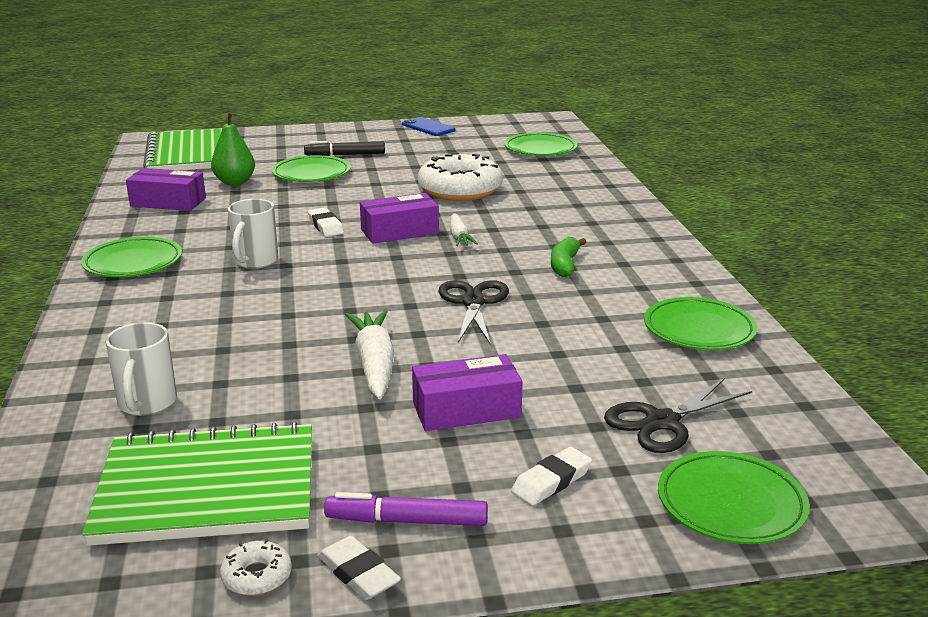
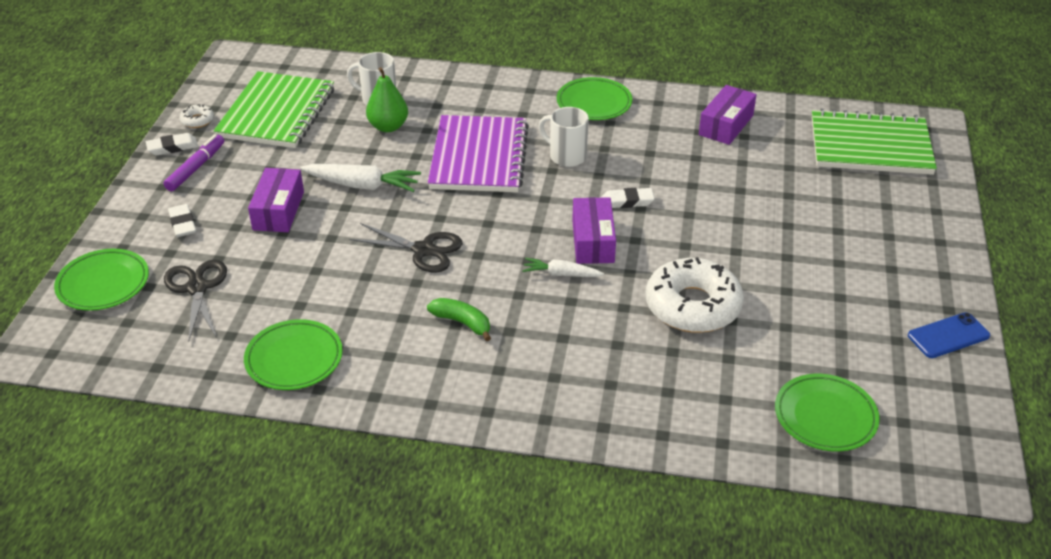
camera: 110 degrees right, 15 degrees up
green pear [211,112,255,185] -> green pear moved to [366,67,408,132]
green plate [272,155,351,182] -> none
black marker [304,141,385,156] -> none
none -> purple notebook [428,115,529,192]

